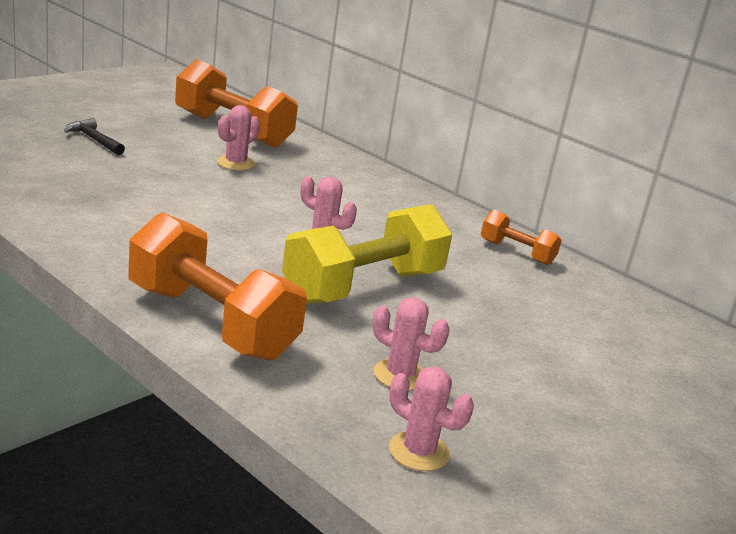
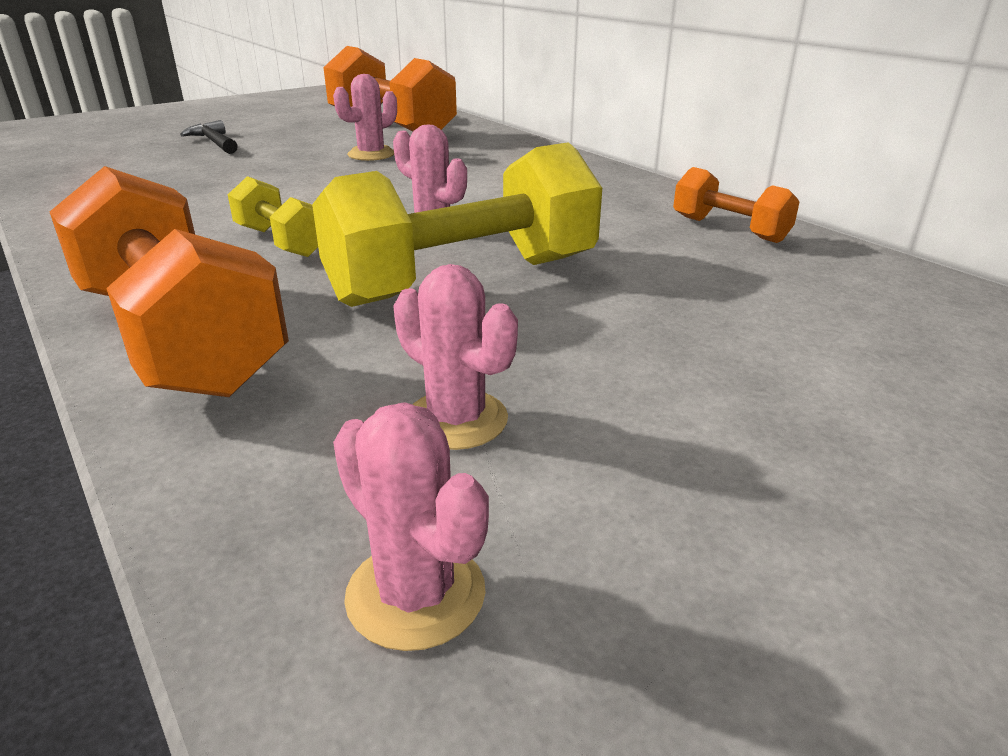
camera: 15 degrees right, 5 degrees up
none -> yellow dumbbell [228,176,318,257]

